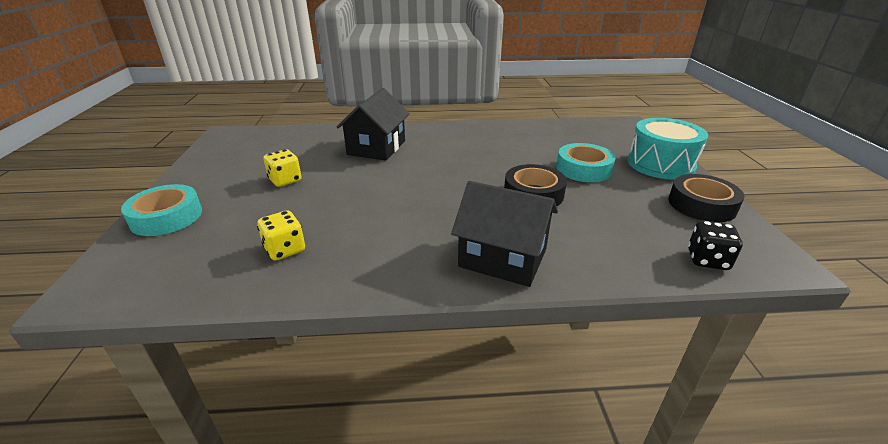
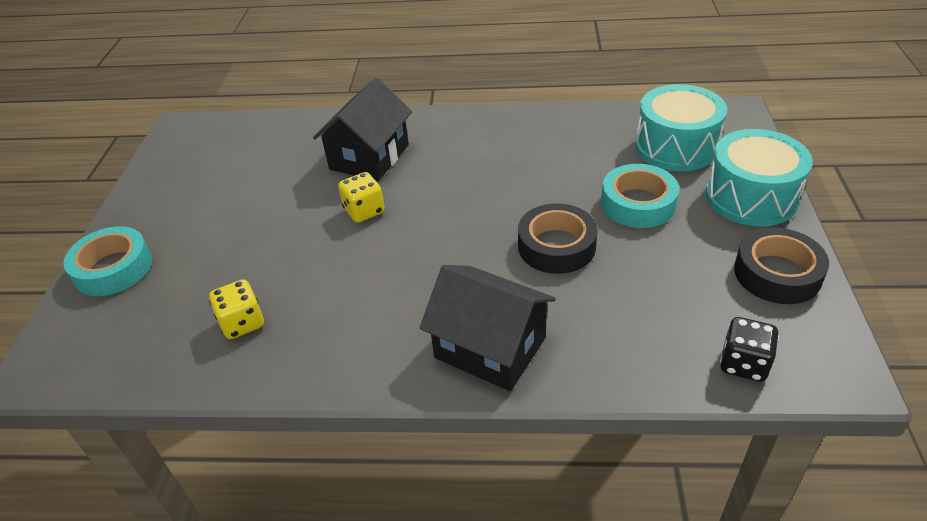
camera: 10 degrees right, 10 degrees up
yellow dice [263,149,302,187] -> yellow dice moved to [338,172,385,223]
none -> turquoise drum [635,84,727,171]

